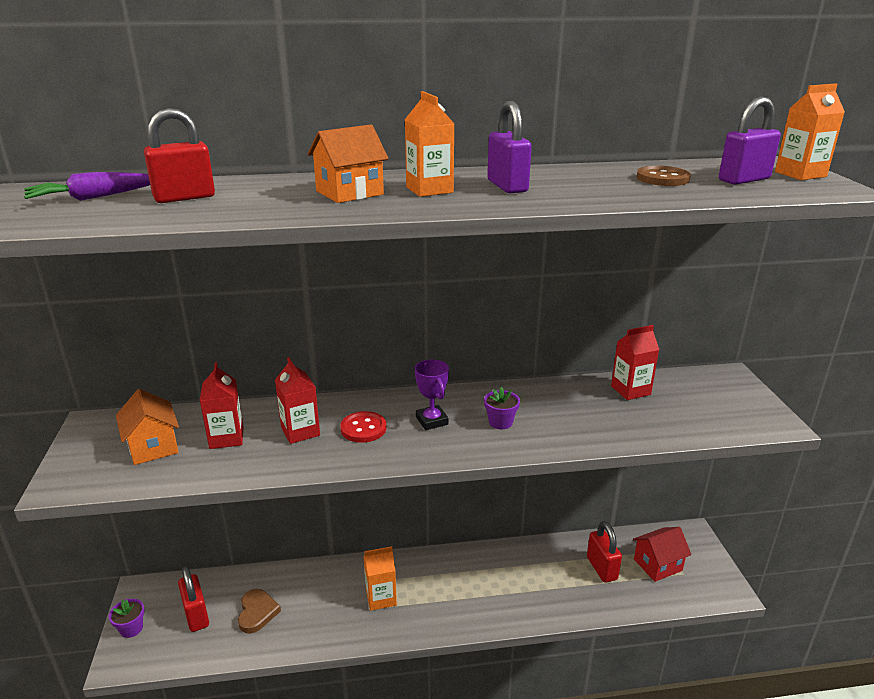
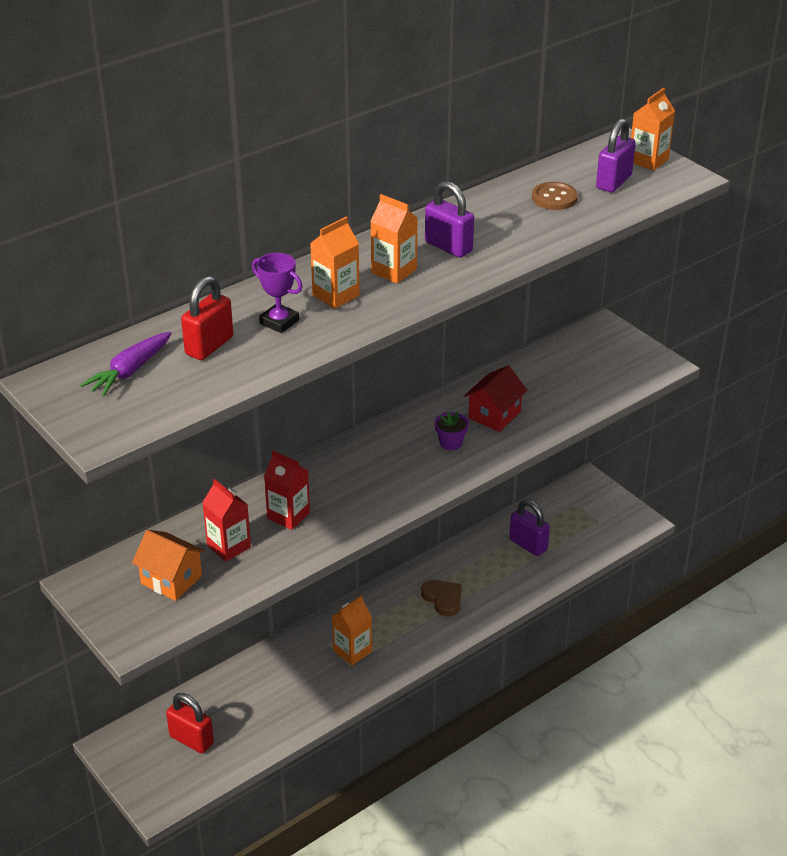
camera: 30 degrees left, 10 degrees up
purple flower pot [109,599,144,638] -> none
brown heart [238,589,281,634] -> brown heart moved to [421,580,462,616]
orange house [308,124,388,203] -> orange carton [310,217,360,309]
red button [340,411,386,443] -> none
purple trophy [415,359,449,430] -> purple trophy moved to [252,253,303,333]
red padlock [587,521,622,583] -> purple padlock [509,499,550,556]
red carton [611,325,659,400] -> none
red house [633,527,692,582] -> red house moved to [464,365,528,432]

